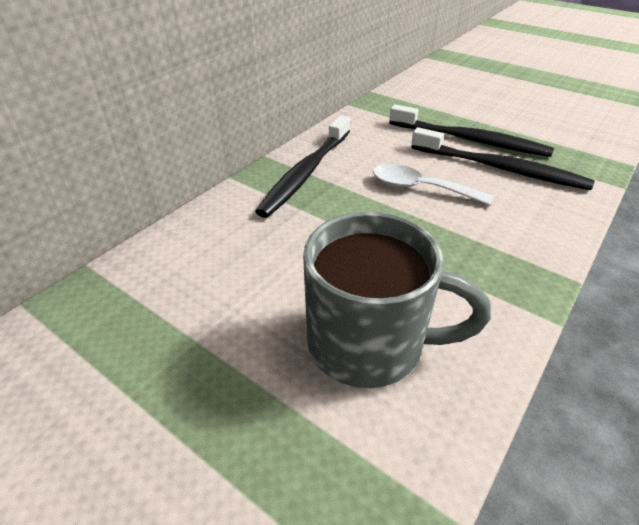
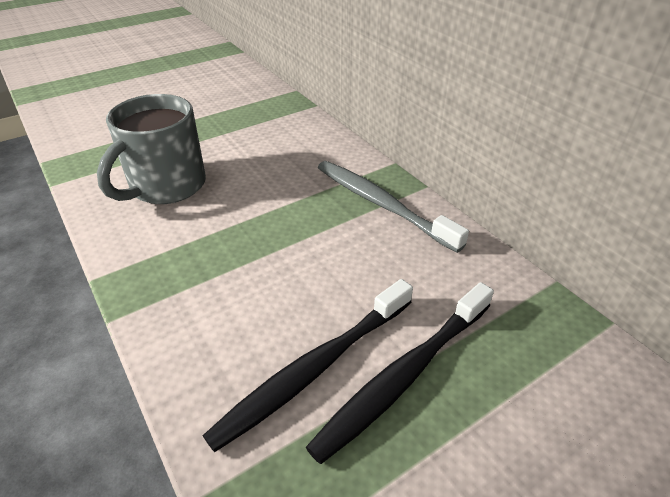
camera: 110 degrees right, 0 degrees up
black toothbrush [255,115,350,218] -> grey toothbrush [318,161,469,253]
white spoon [373,164,493,206] -> none

